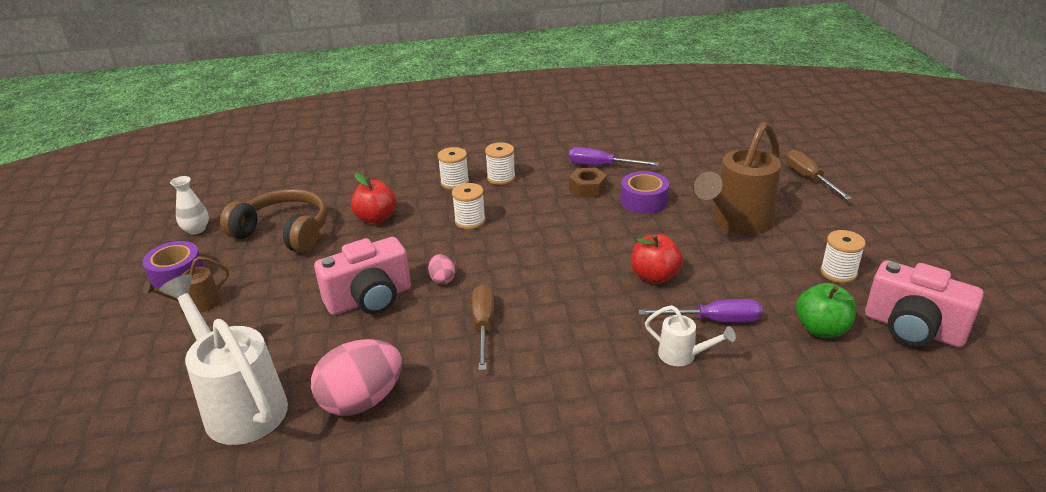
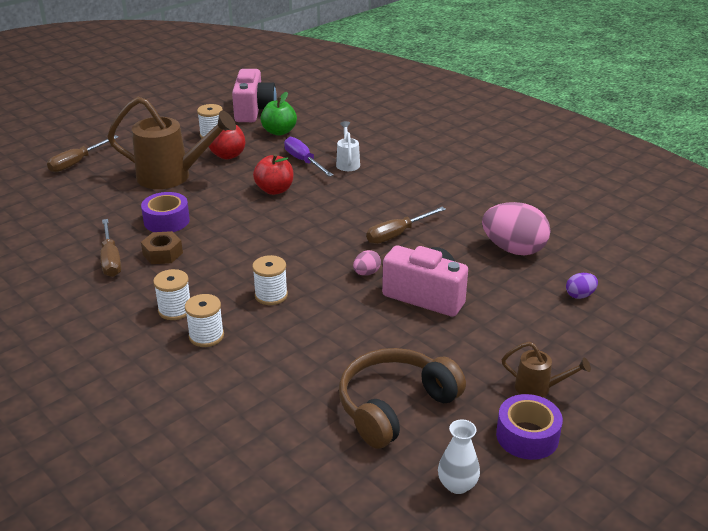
camera: 125 degrees left, 0 degrees up
white watering can [159,274,288,445] -> purple egg [566,273,598,299]
brown headphones [220,189,327,253] -> brown headphones turned 60 degrees clockwise [339,348,466,449]
red apple [351,173,397,224] -> red apple moved to [209,125,245,159]
purple screwdriver [569,147,659,166] -> brown screwdriver [100,219,122,277]

